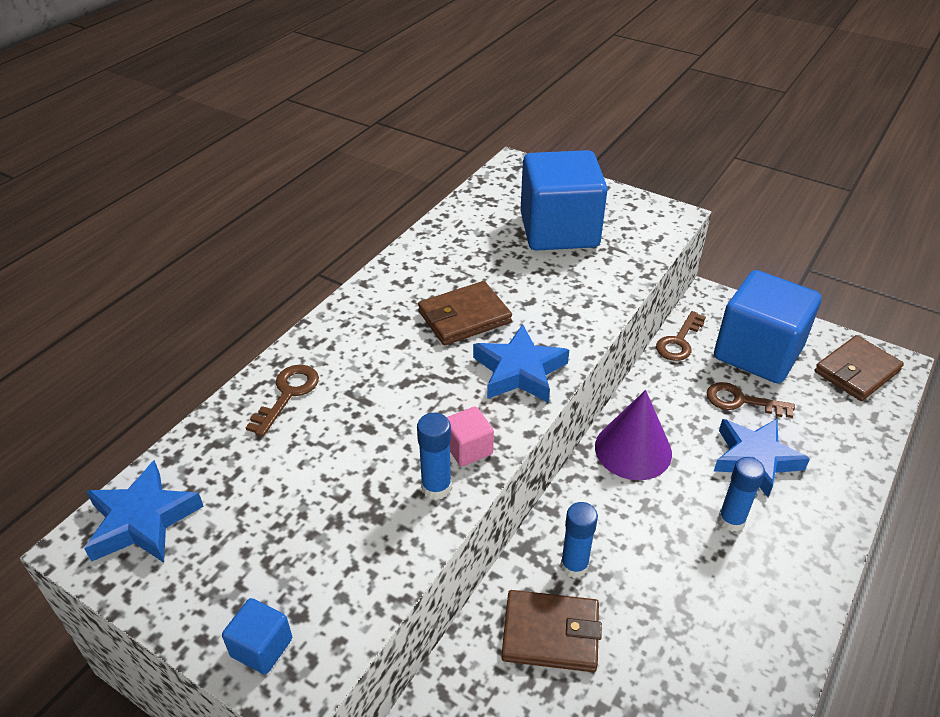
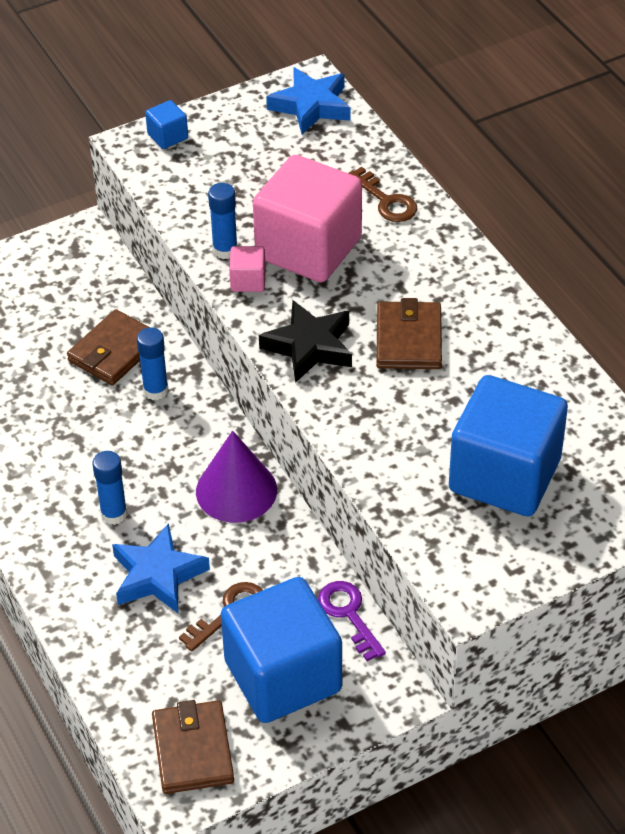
camera: 120 degrees right, 5 degrees up
blue star [473,324,569,403] -> black star [259,300,352,383]
brown key [656,311,706,361] -> purple key [318,581,386,661]
none -> pink cube [253,155,362,282]

